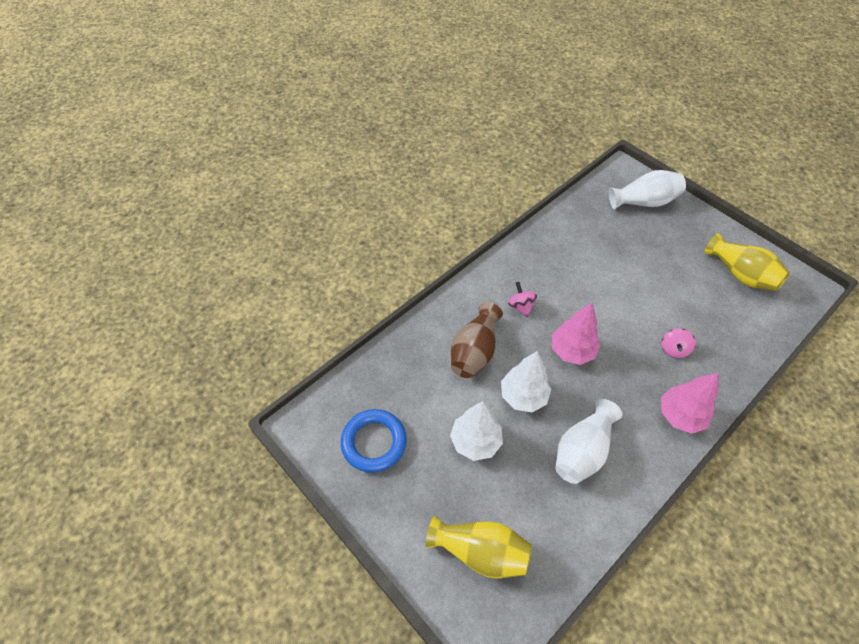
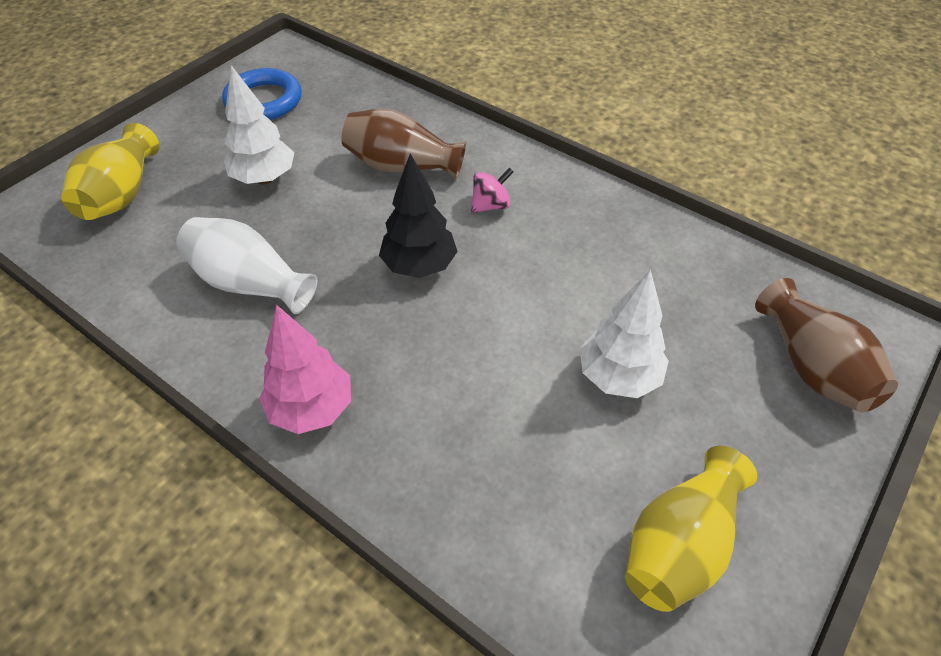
camera: 80 degrees right, 5 degrees down
white tree [501,351,551,413] -> white tree moved to [580,270,669,398]
pink tree [552,302,600,365] -> black tree [379,154,458,278]
white vase [609,170,686,210] -> brown vase [755,278,898,412]
pink spinning top [661,328,696,358] -> none

